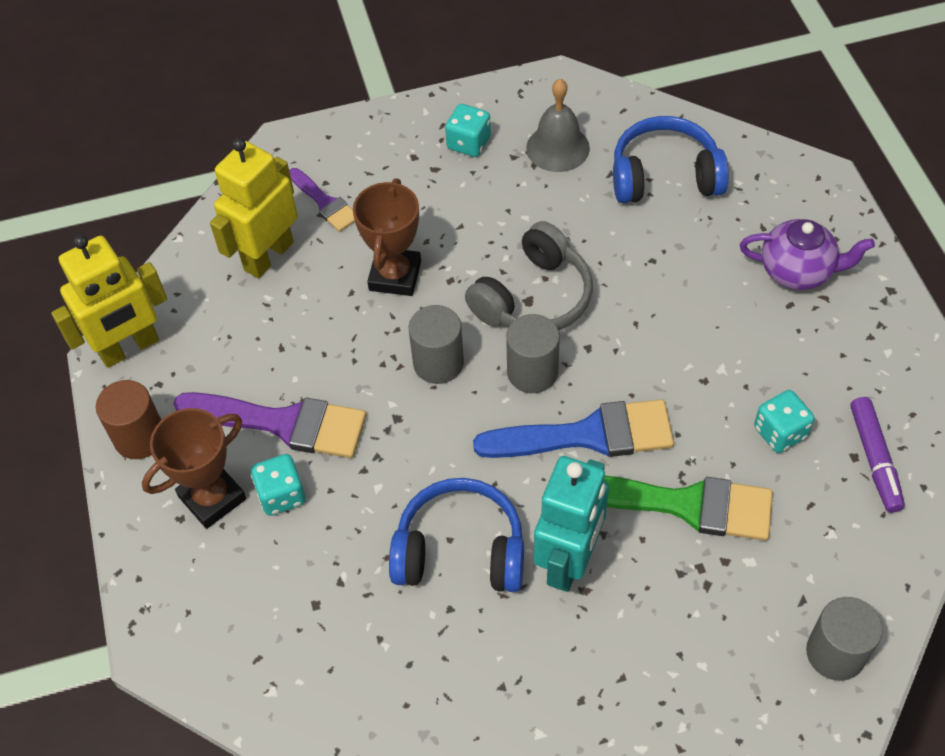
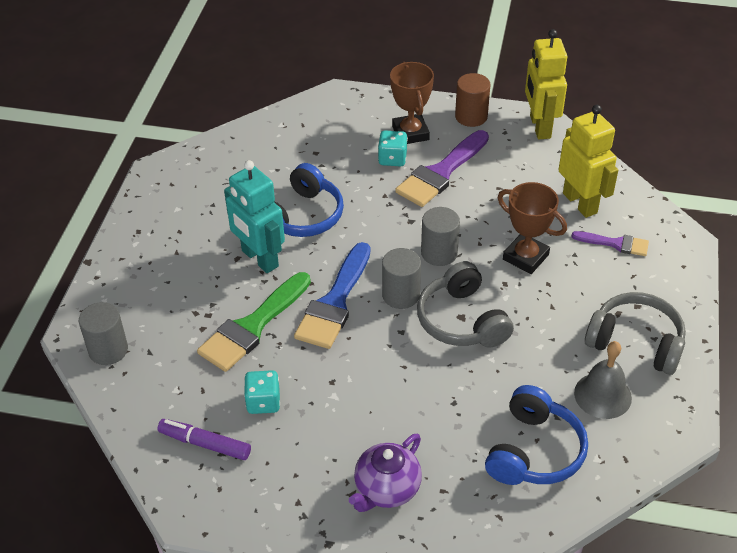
camera: 115 degrees right, 10 degrees down
purple brush [289,168,355,232] -> purple brush turned 150 degrees counterclockwise [571,231,649,256]
turquoise dice [445,104,491,157] -> grey headphones [585,292,686,375]

